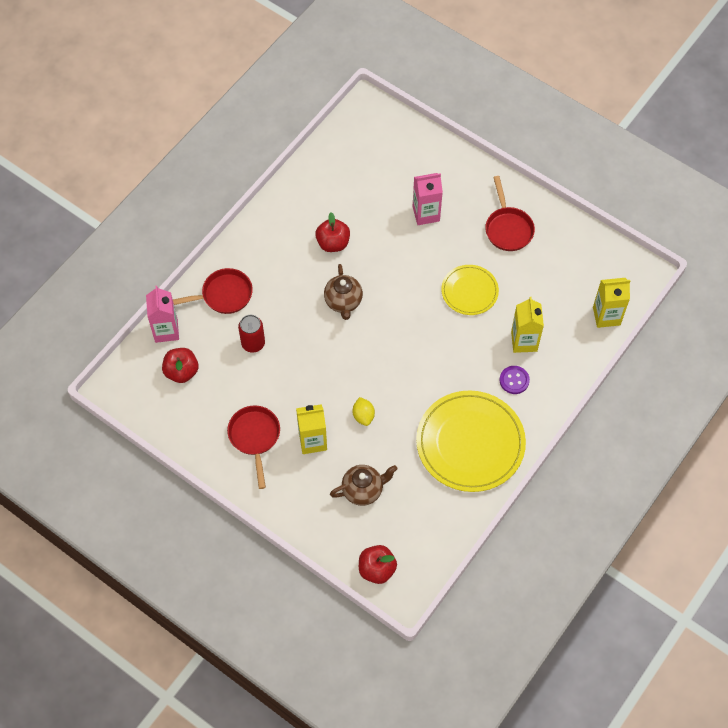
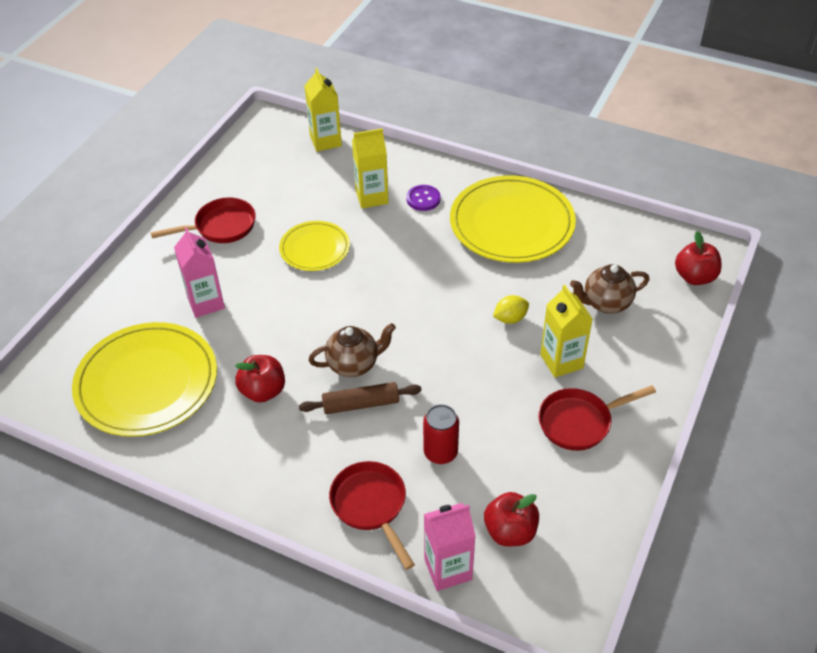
camera: 100 degrees left, 15 degrees down
brown teapot [330,465,397,506] -> brown teapot turned 75 degrees counterclockwise [570,264,650,314]
none -> yellow plate [72,322,217,437]
none -> brown rolling pin [299,382,422,414]

